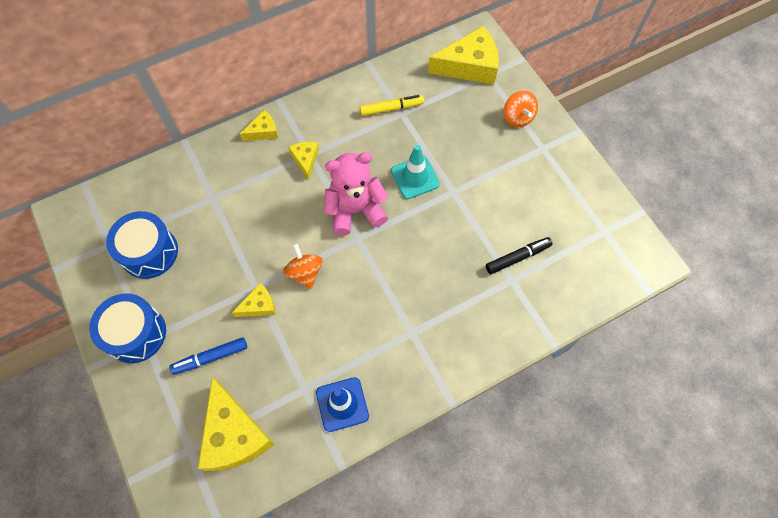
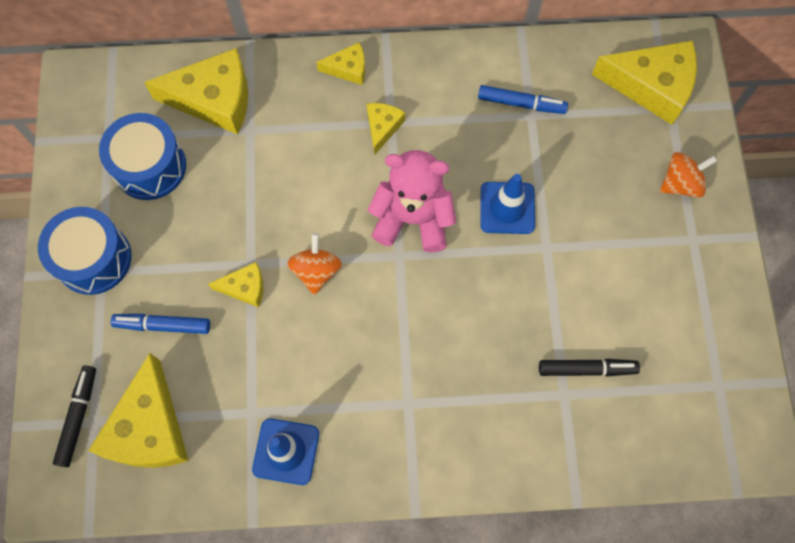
camera: 25 degrees right, 5 degrees up
yellow marker [360,95,424,116] -> blue marker [478,85,568,114]
turquoise traffic cone [391,145,440,199] -> blue traffic cone [480,174,535,234]
orange spinning top [504,91,538,127] -> orange spinning top turned 120 degrees counterclockwise [660,152,717,198]
none -> black marker [53,365,96,467]
none -> yellow cheese [144,48,248,135]

